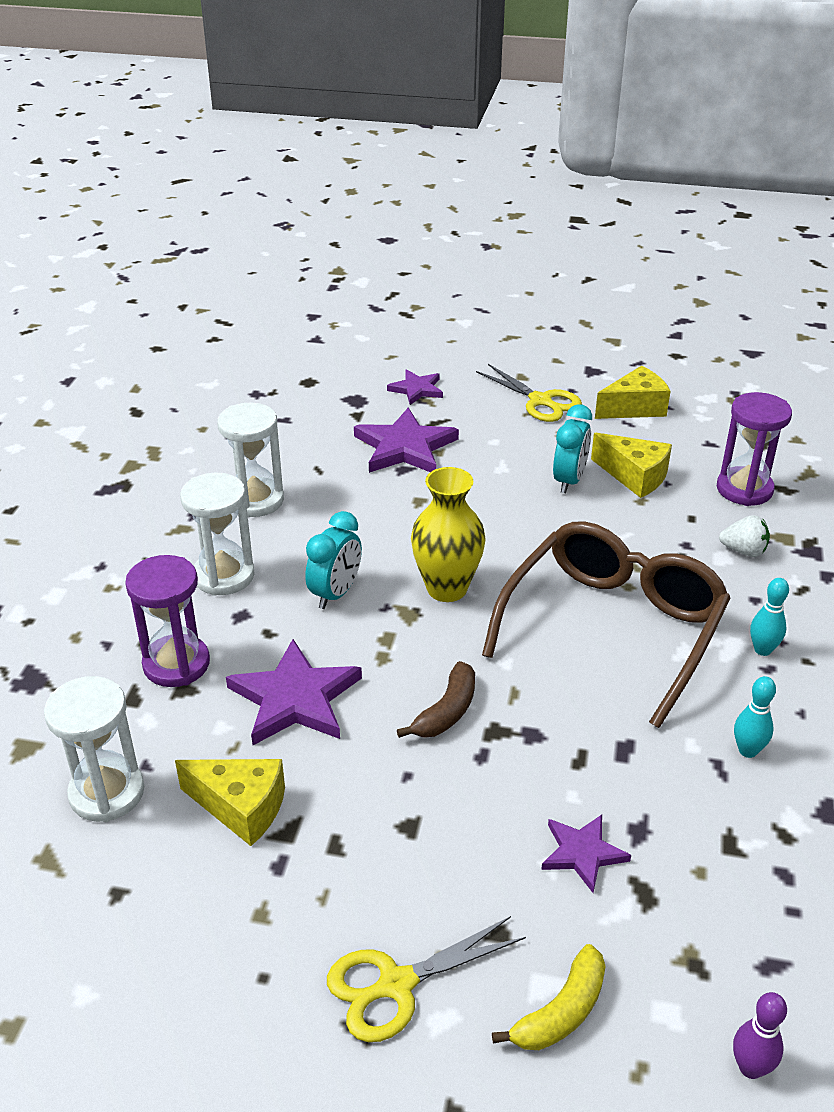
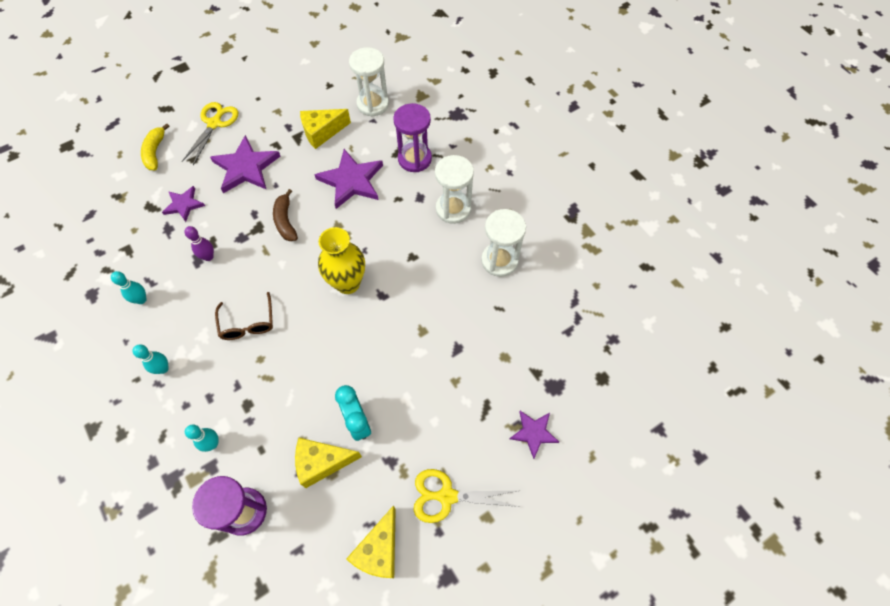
camera: 135 degrees right, 25 degrees up
turquoise clock [305,511,362,609] -> none
purple star [354,408,459,473] -> purple star moved to [210,135,280,193]
brown glasses [482,521,731,728] -> brown glasses [215,292,273,340], size x0.45
white strawberry [719,515,770,557] -> turquoise bowling pin [185,424,219,452]
purple bowling pin [733,992,787,1079] -> purple bowling pin moved to [184,226,214,261]

